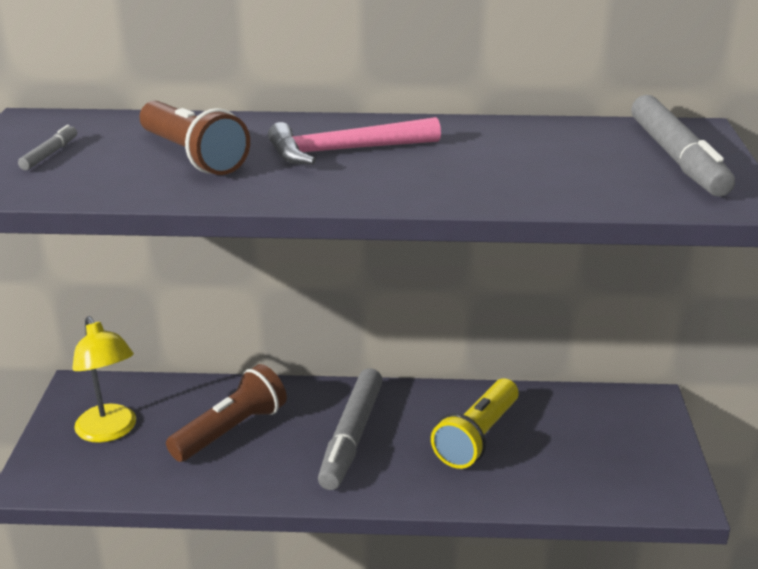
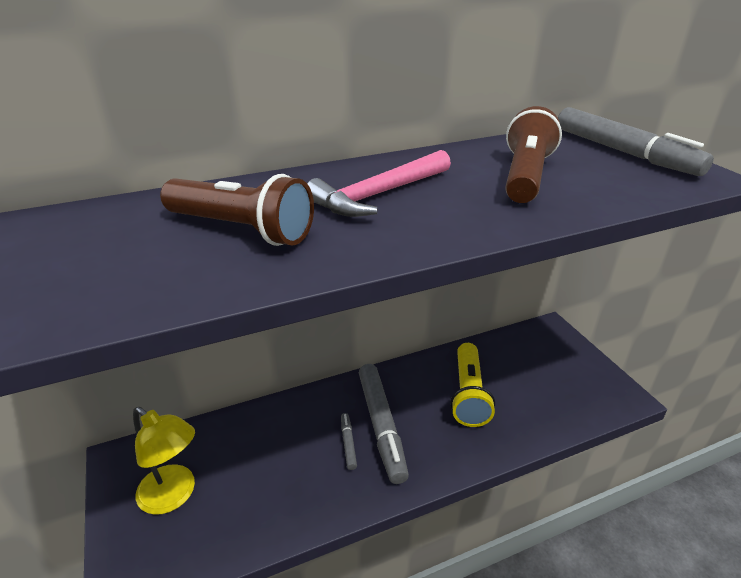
camera: 25 degrees left, 5 degrees up
grey marker [18,125,77,170] -> grey marker moved to [341,413,357,470]
brown flashlight [166,364,287,462] -> brown flashlight moved to [505,106,562,203]

